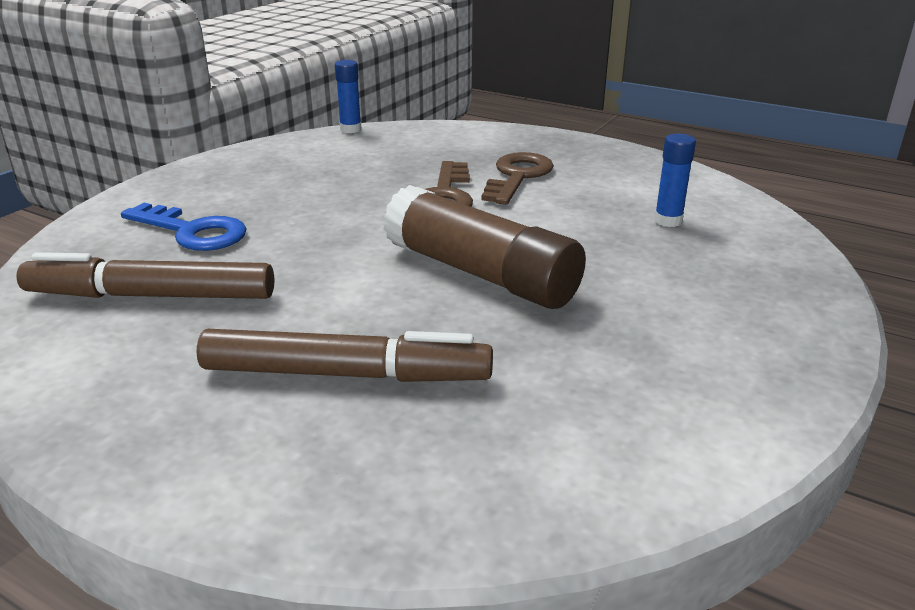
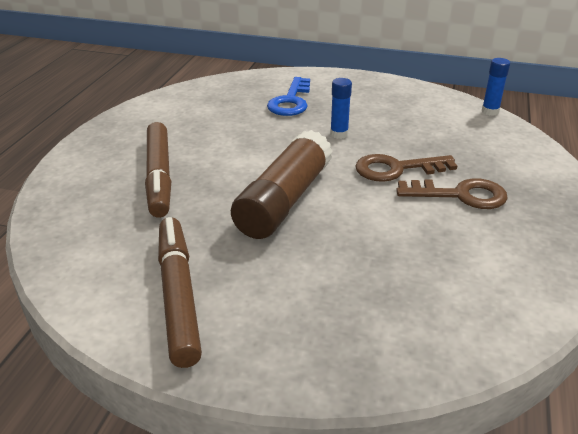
camera: 75 degrees right, 5 degrees up
brown marker [16,252,274,299] -> brown marker moved to [158,217,202,368]
blue glue stick [654,134,696,227] -> blue glue stick moved to [330,78,352,139]

